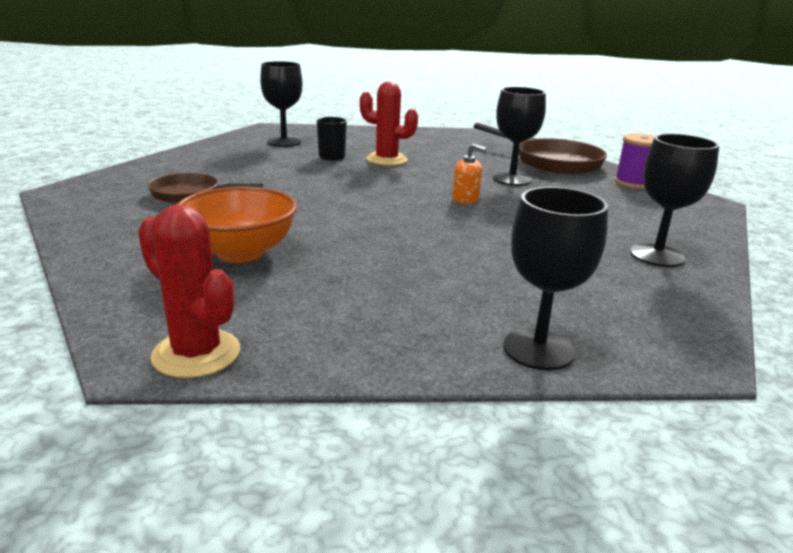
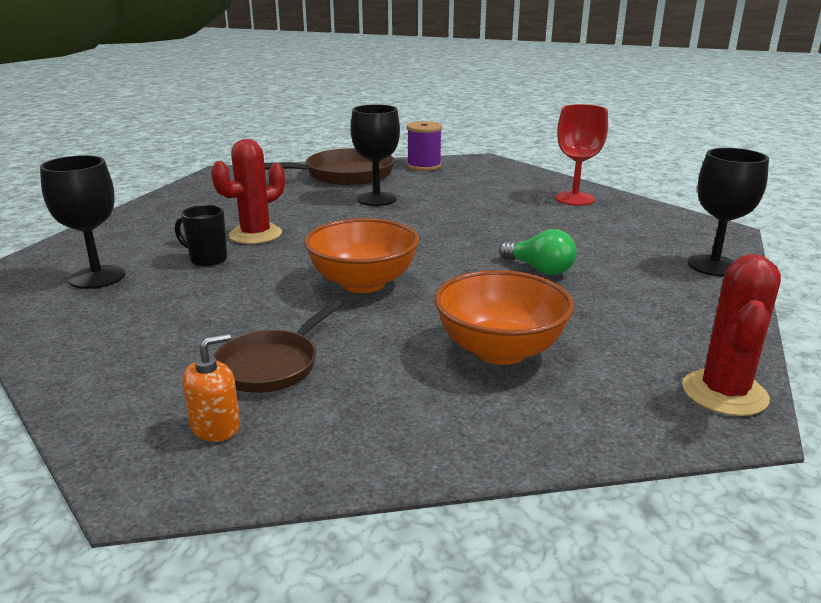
camera: 65 degrees left, 0 degrees up
red cactus [138,205,240,378] -> red cactus turned 45 degrees counterclockwise [682,254,781,416]
orange soap dispenser [452,144,486,204] -> orange soap dispenser moved to [182,334,240,442]
black goblet [630,134,719,267] -> red goblet [555,104,608,206]
none -> orange bowl [304,218,419,293]
none -> green light bulb [499,229,577,275]

